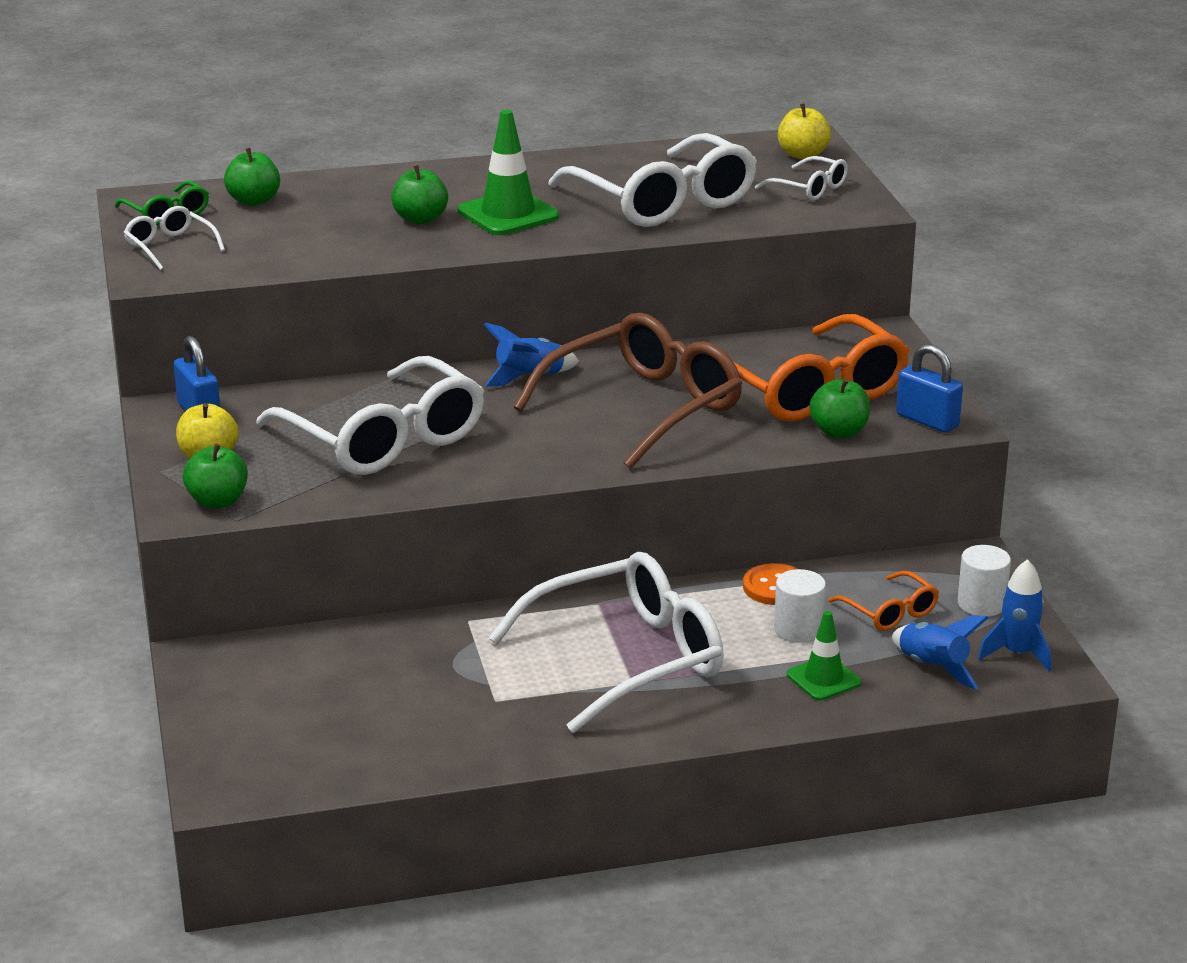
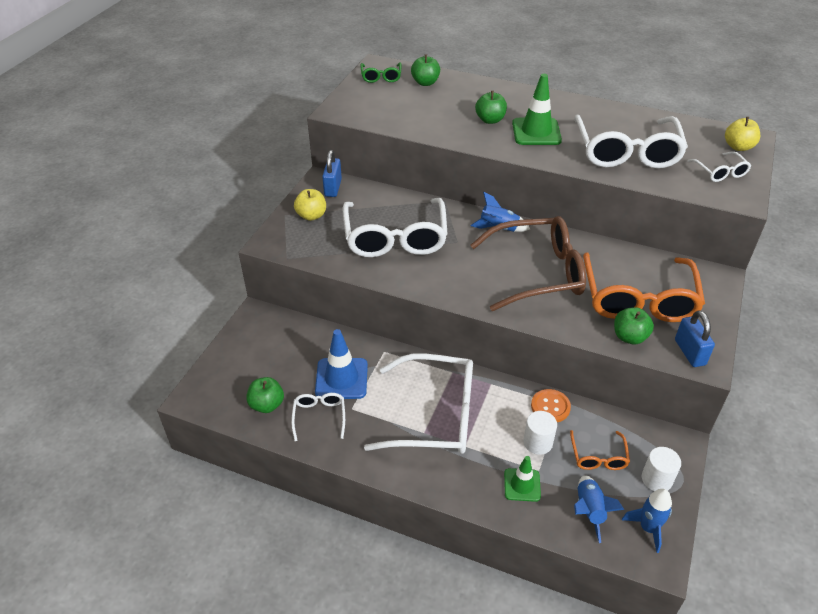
camera: 35 degrees right, 15 degrees up
white glasses [123,206,225,270] -> white glasses moved to [291,393,345,441]
green apple [183,444,248,509] -> green apple moved to [246,377,284,413]
none -> blue traffic cone [315,329,368,399]

